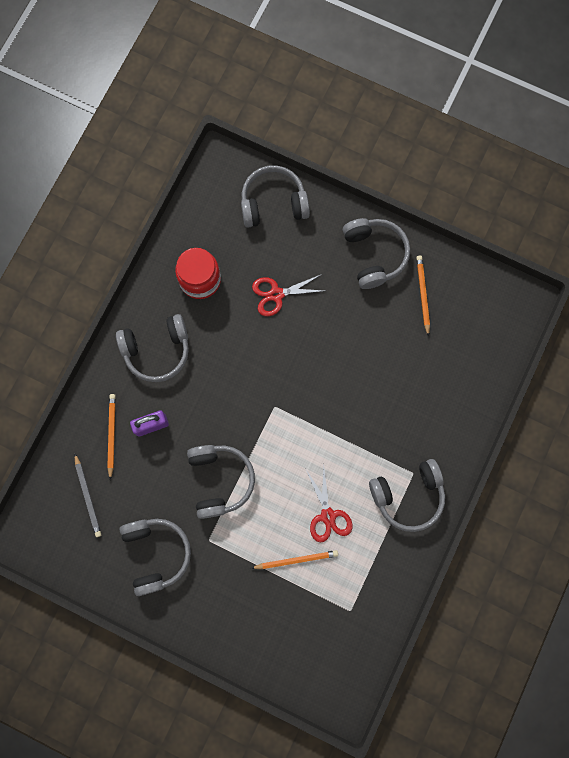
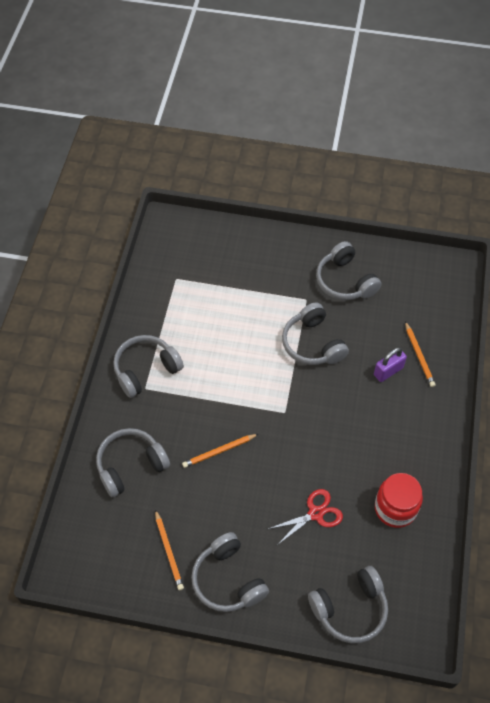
camera: 165 degrees right, 20 degrees down
grey pencil [75,454,101,537] -> none
grey headphones [116,314,189,382] -> grey headphones moved to [96,428,170,497]
orange pencil [251,550,338,569] -> orange pencil moved to [182,434,258,468]
red scissors [305,466,353,543] -> none

